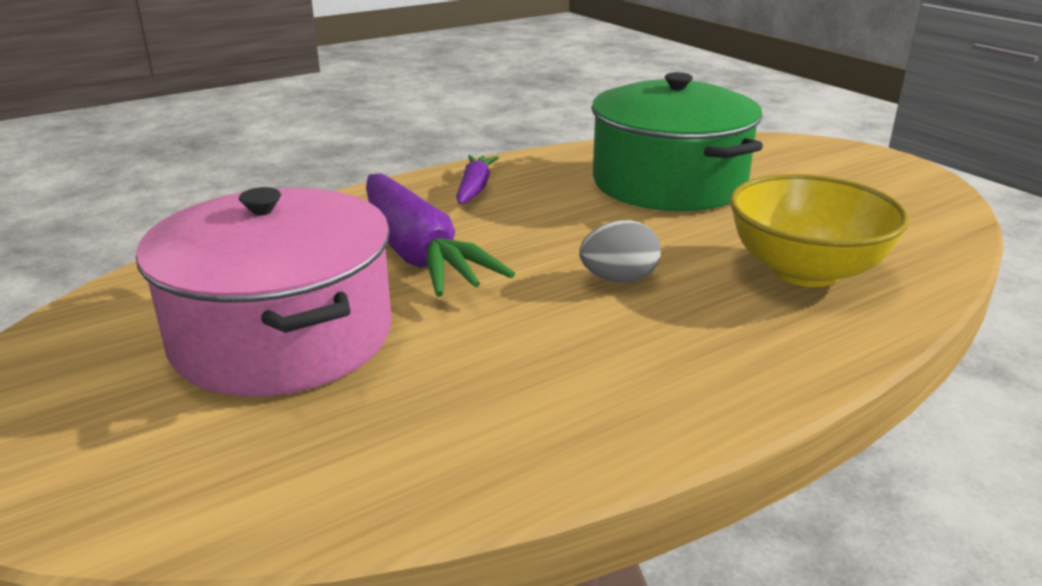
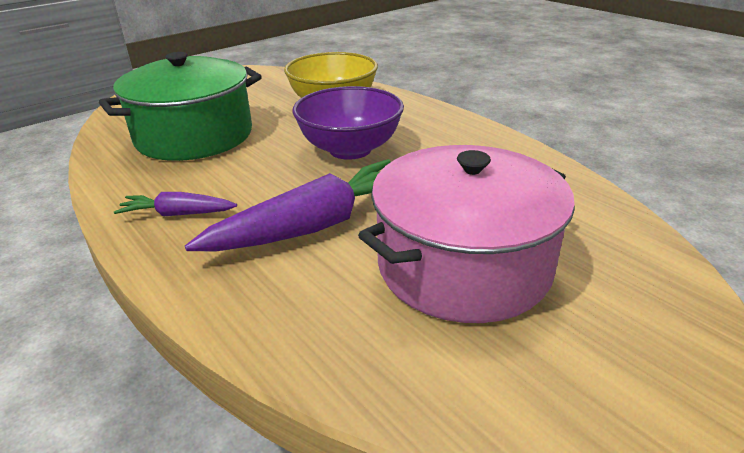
camera: 95 degrees left, 5 degrees up
grey egg [579,220,661,283] -> purple bowl [292,86,404,160]

